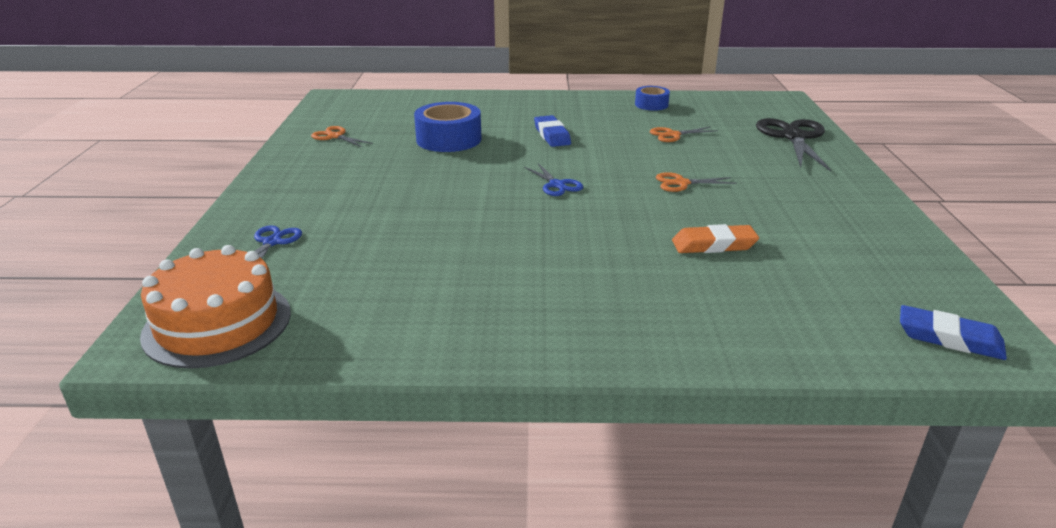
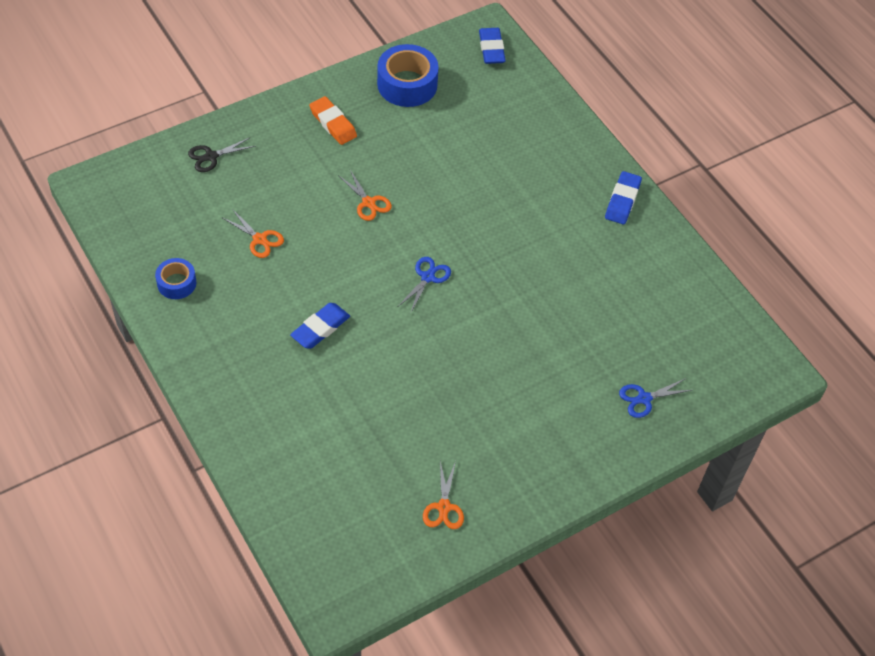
camera: 125 degrees left, 25 degrees up
orange cake [140,245,291,369] -> none
blue tape [414,102,481,152] -> blue tape moved to [377,44,439,107]
orange eraser [672,224,759,253] -> orange eraser moved to [309,96,357,145]
black scissors [756,118,831,171] -> black scissors [188,137,256,172], size x0.53
none -> blue eraser [605,171,642,224]

